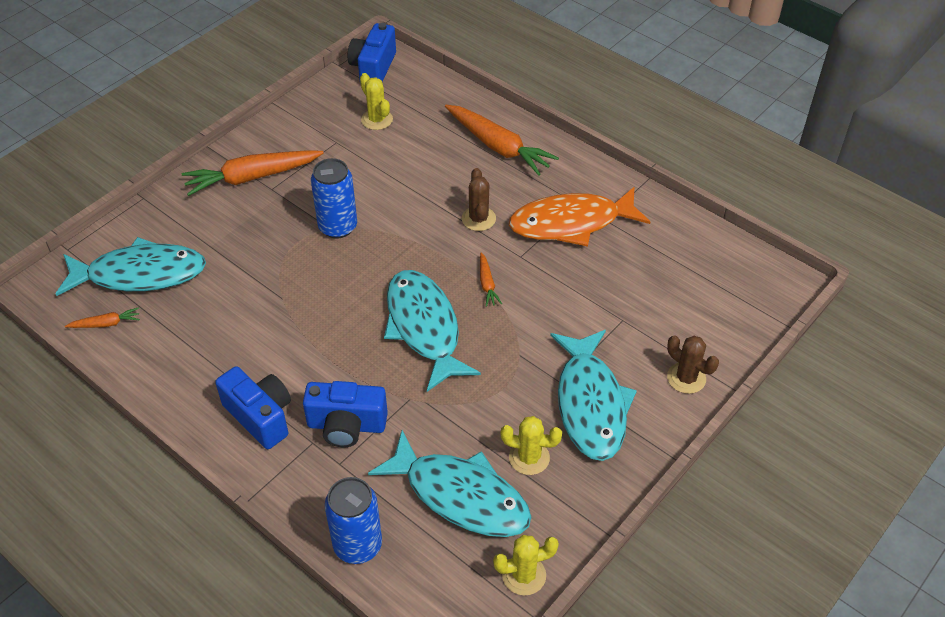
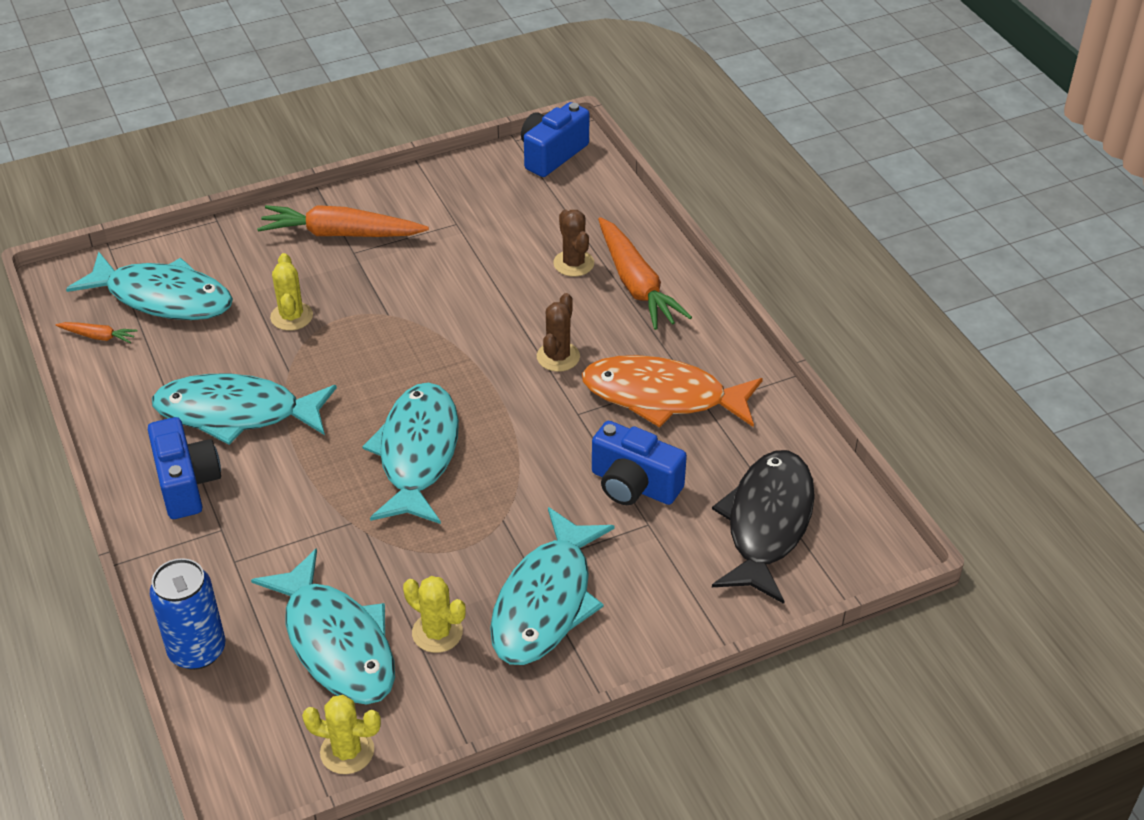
camera: 25 degrees right, 5 degrees down
blue camera [303,381,388,447] -> blue camera moved to [592,421,687,505]
blue can [311,158,357,239] -> none
yellow cactus [360,73,393,130] -> yellow cactus moved to [270,253,313,331]
orange carrot [480,252,502,307] -> none
brown cactus [667,335,719,394] -> brown cactus moved to [553,210,594,277]
none -> turquoise fish [152,374,337,445]
none -> black fish [712,450,815,604]

